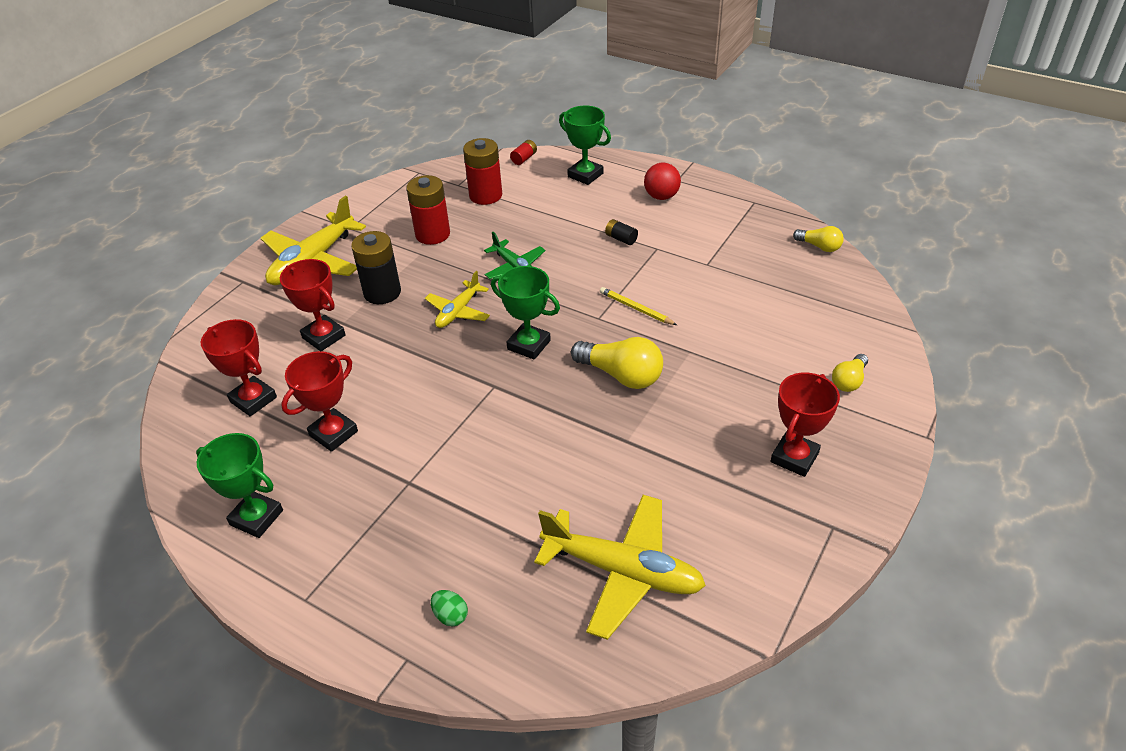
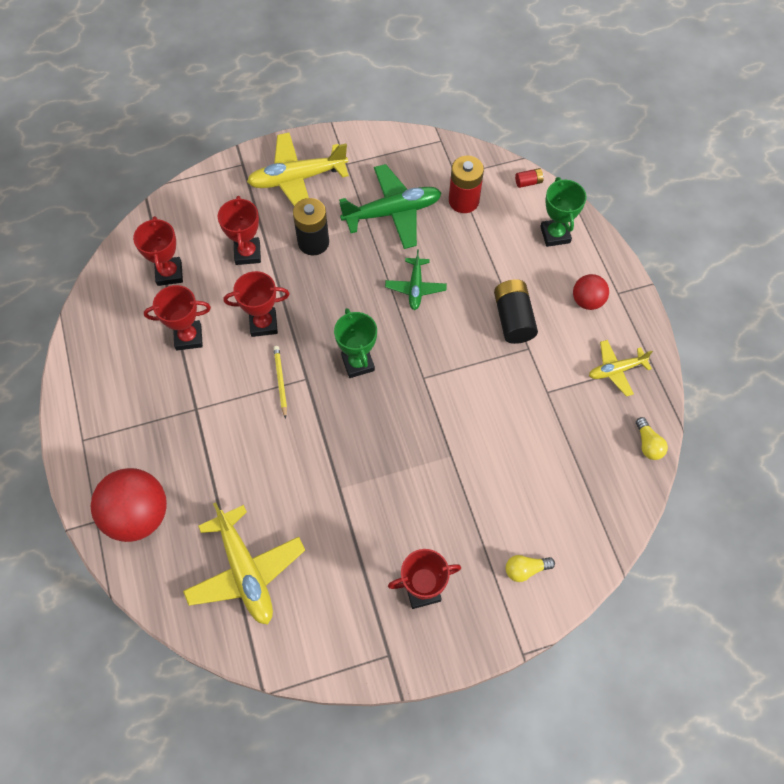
camera: 40 degrees right, 20 degrees up
green trophy [196,433,283,538] -> none
red battery [406,175,450,245] -> green plane [339,164,441,249]
yellow plane [425,271,490,328] -> yellow plane moved to [589,340,653,397]
green egg [431,590,468,626] -> red ball [90,468,167,542]
yellow light bulb [571,337,663,389] -> none
yellow pencil [600,287,677,325] -> yellow pencil moved to [273,346,287,419]
black battery [605,219,638,245] -> black battery [494,279,538,344], size x2.07
none -> red trophy [224,271,290,337]

